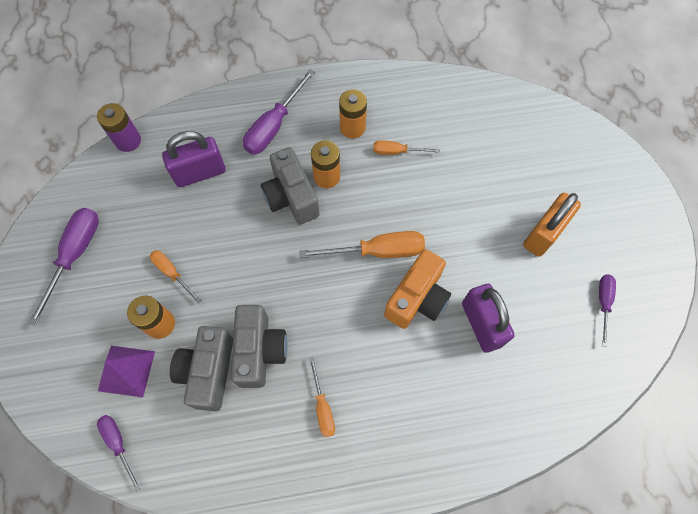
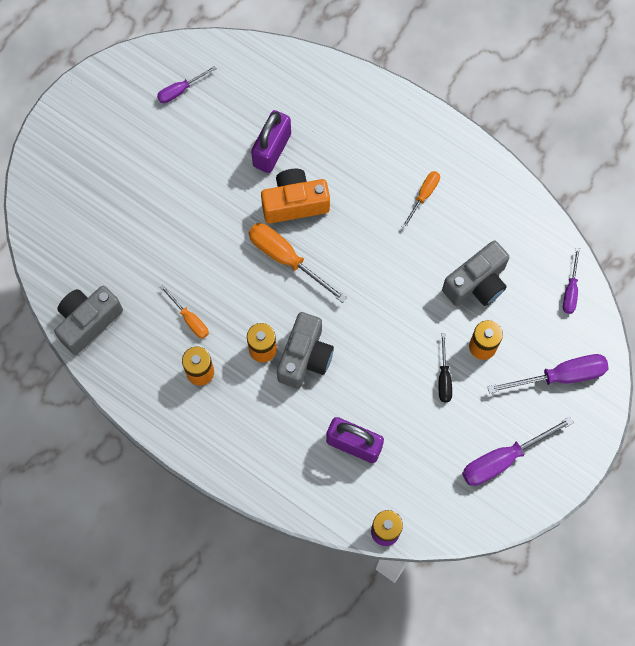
camera: 135 degrees left, 5 degrees up
purple pyramid [98,346,155,397] -> none
orange screwdriver [150,250,201,303] -> black screwdriver [439,333,452,402]
grey camera [231,305,288,388] -> grey camera moved to [54,286,123,355]
purple screwdriver [243,69,315,154] -> purple screwdriver moved to [487,354,609,394]
orange padlock [523,193,581,257] -> none

